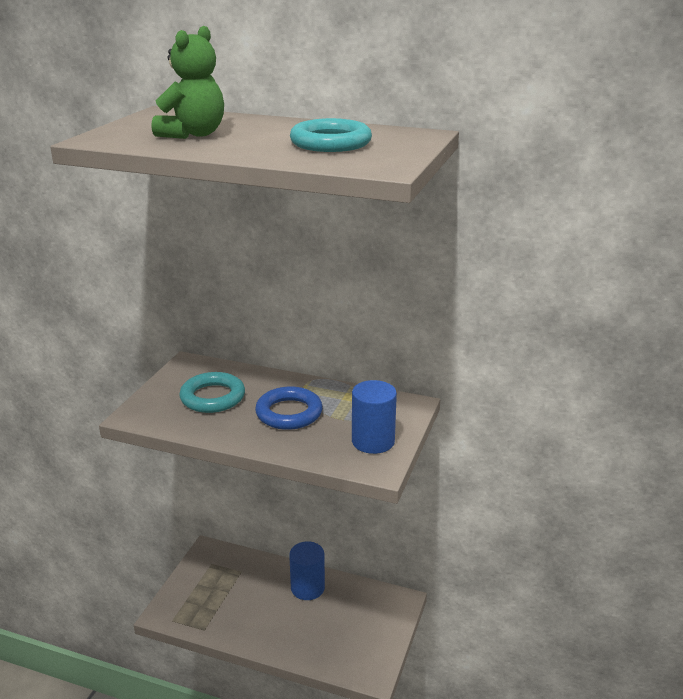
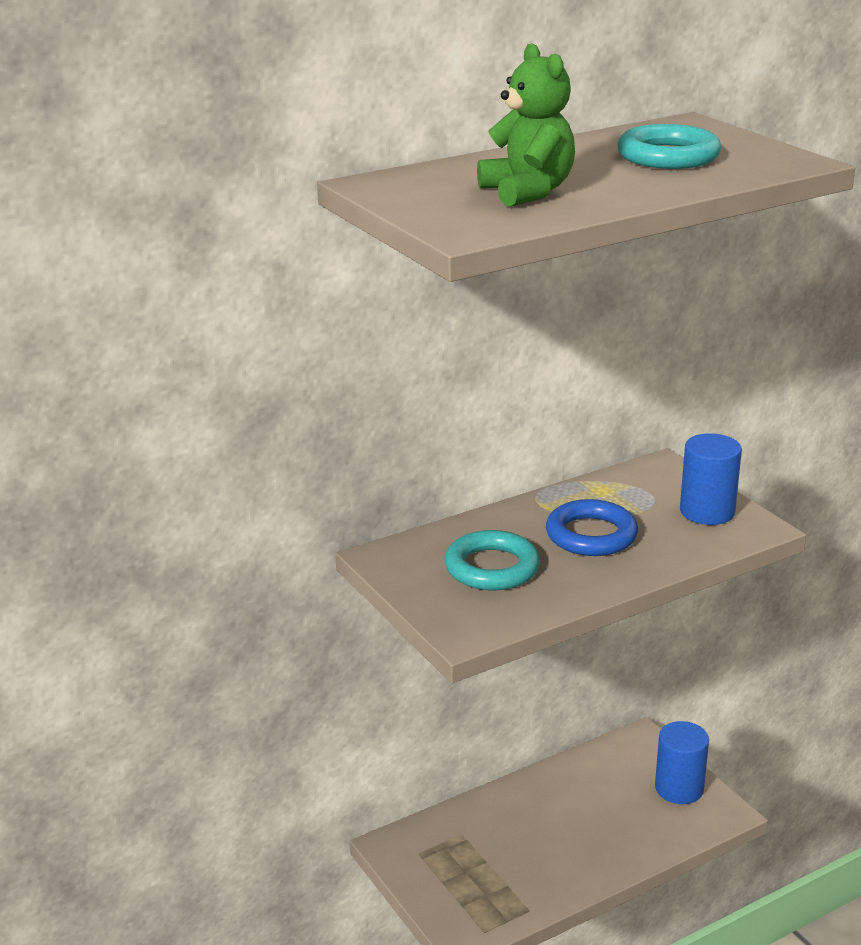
camera: 50 degrees left, 0 degrees up
blue cylinder [289,541,325,600] -> blue cylinder moved to [655,721,709,804]

